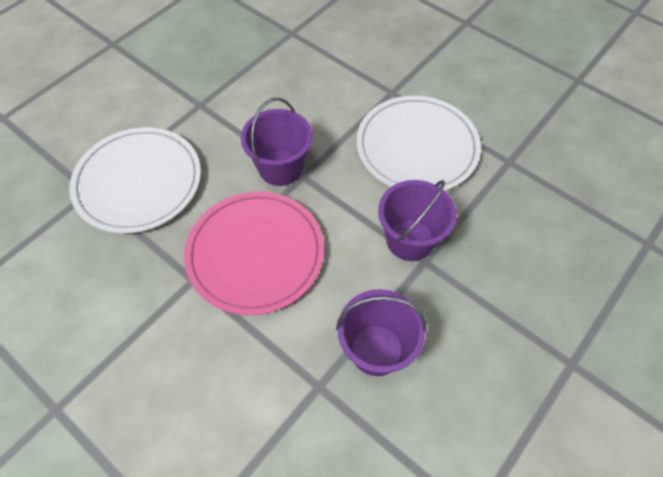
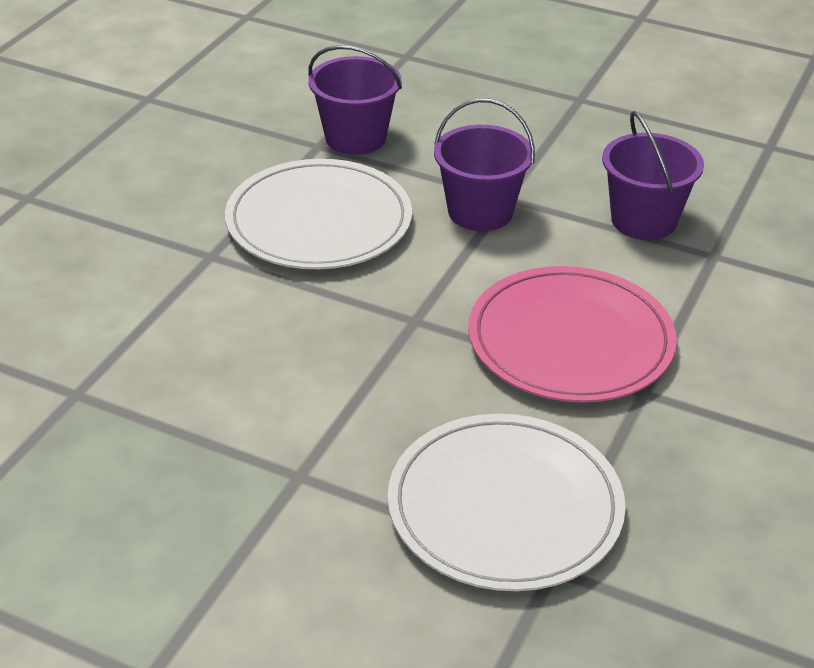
camera: 105 degrees left, 20 degrees down
purple bucket [241,98,312,186] -> purple bucket moved to [308,45,402,155]

